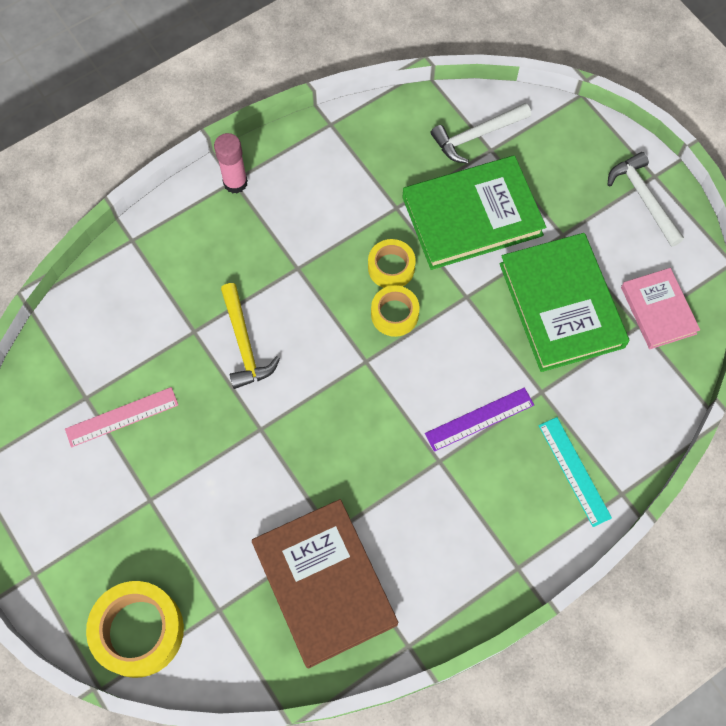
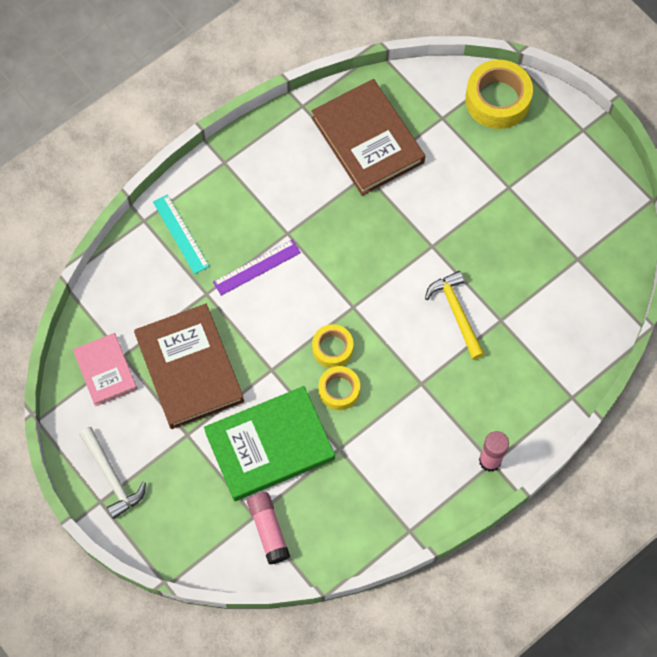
camera: 175 degrees right, 0 degrees up
pink ruler [65,387,178,448] -> none
white hammer [430,103,531,164] -> pink glue stick [247,492,290,564]
green book [499,233,630,372] -> brown book [134,304,244,429]

